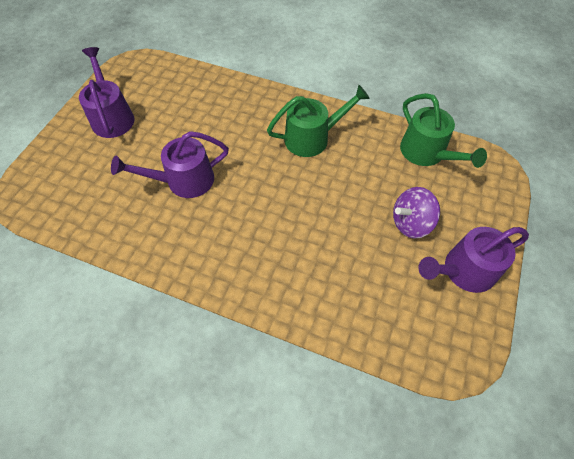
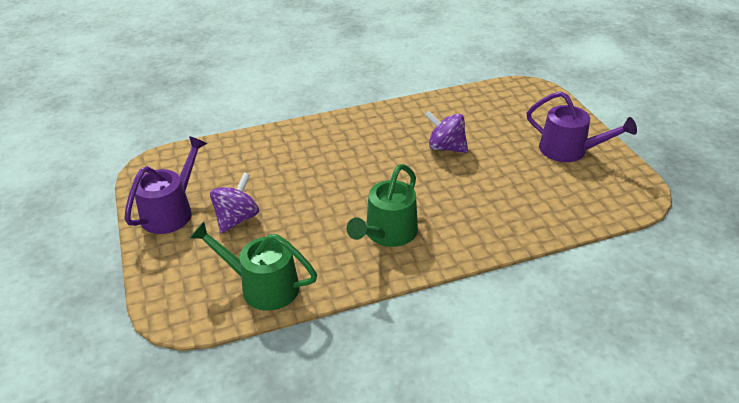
camera: 140 degrees right, 20 degrees down
purple watering can [111,131,229,198] -> purple spinning top [425,110,468,153]

